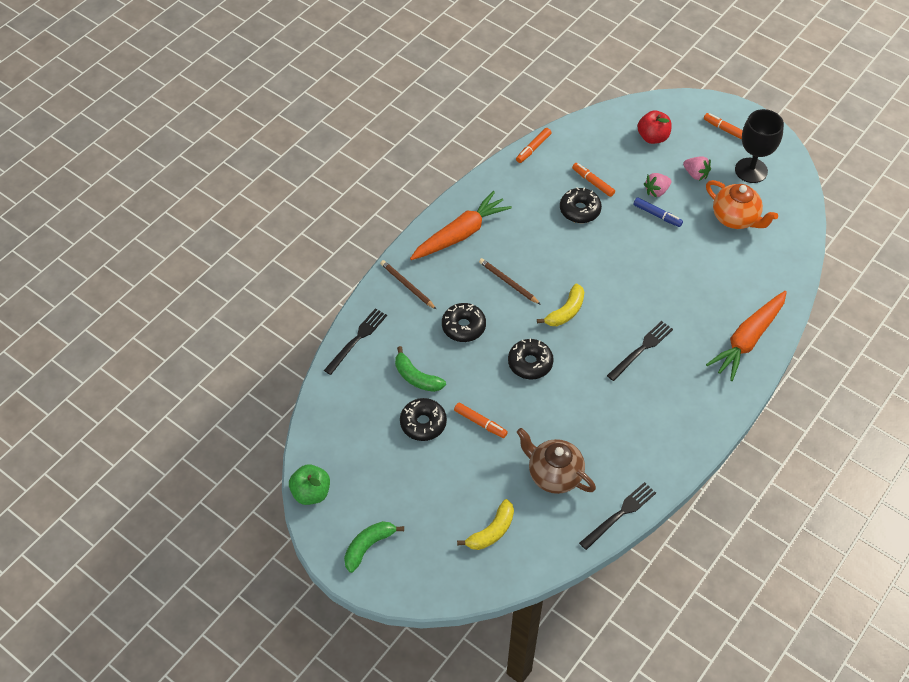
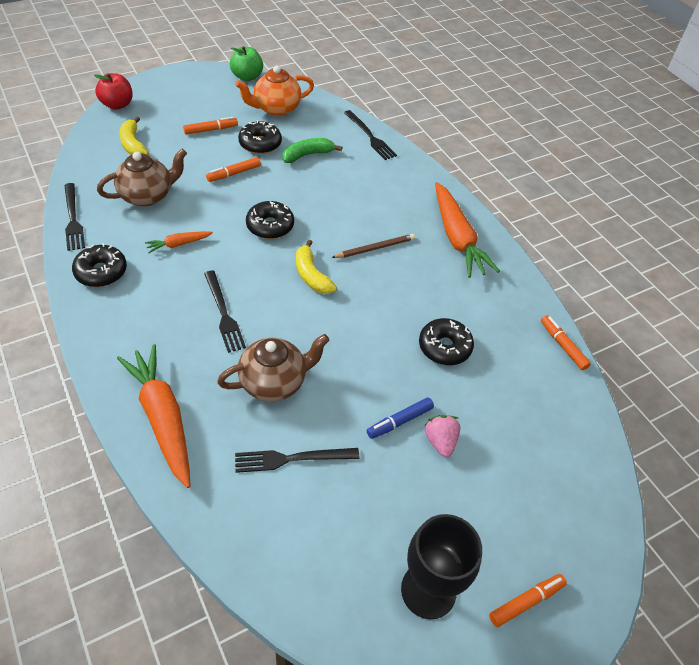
camera: 110 degrees right, 5 degrees down
green banana [344,521,404,573] -> none
brown pencil [380,260,437,310] -> none
black donut [442,303,486,342] -> black donut moved to [72,243,127,287]
orange marker [572,163,615,197] -> orange marker moved to [183,117,238,135]
red apple [637,110,672,144] -> red apple moved to [94,73,132,110]
pink strawberry [683,156,711,181] -> none
orange teapot [706,180,778,229] -> orange teapot moved to [235,66,314,116]
none -> orange carrot [145,231,213,253]
none -> brown teapot [217,334,330,402]
none -> black fork [235,448,359,473]

